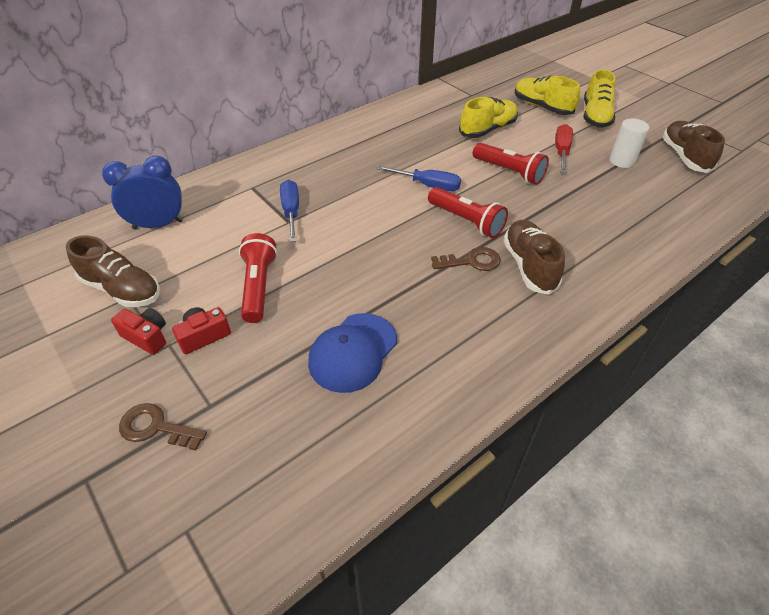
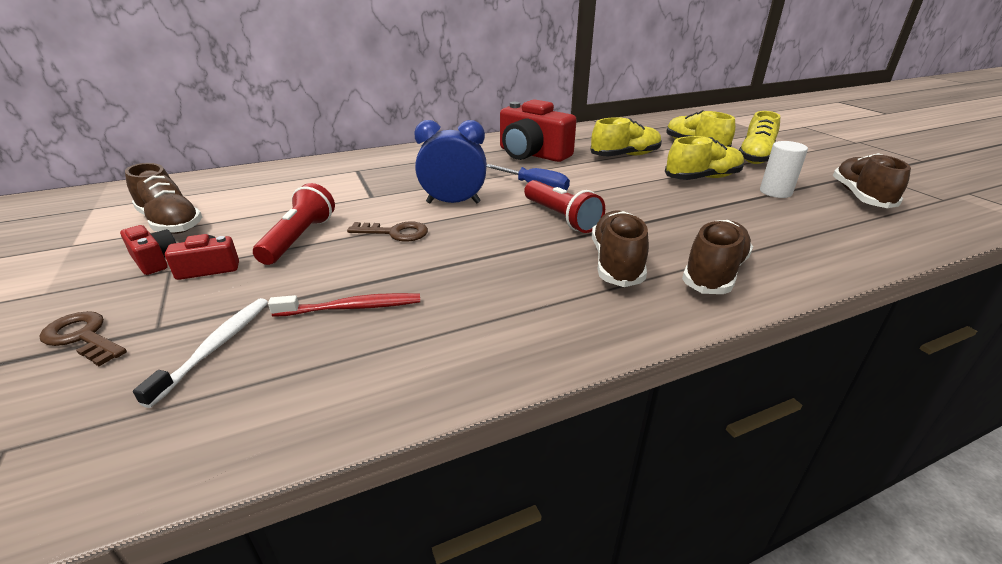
camera: 15 degrees right, 15 degrees down
blue clock [102,156,183,229] -> blue clock moved to [414,120,487,203]
blue screwdriver [280,180,299,242] -> none
blue cap [308,313,397,393] -> red toothbrush [268,293,420,317]
brown key [431,247,501,271] -> brown key moved to [347,221,428,242]
red flashlight [473,143,549,185] -> none
red screwdriver [555,124,573,173] -> yellow shoe [665,136,744,180]
none -> white toothbrush [133,298,268,408]
none -> red camera [500,99,576,162]
none -> brown shoe [682,220,753,294]

